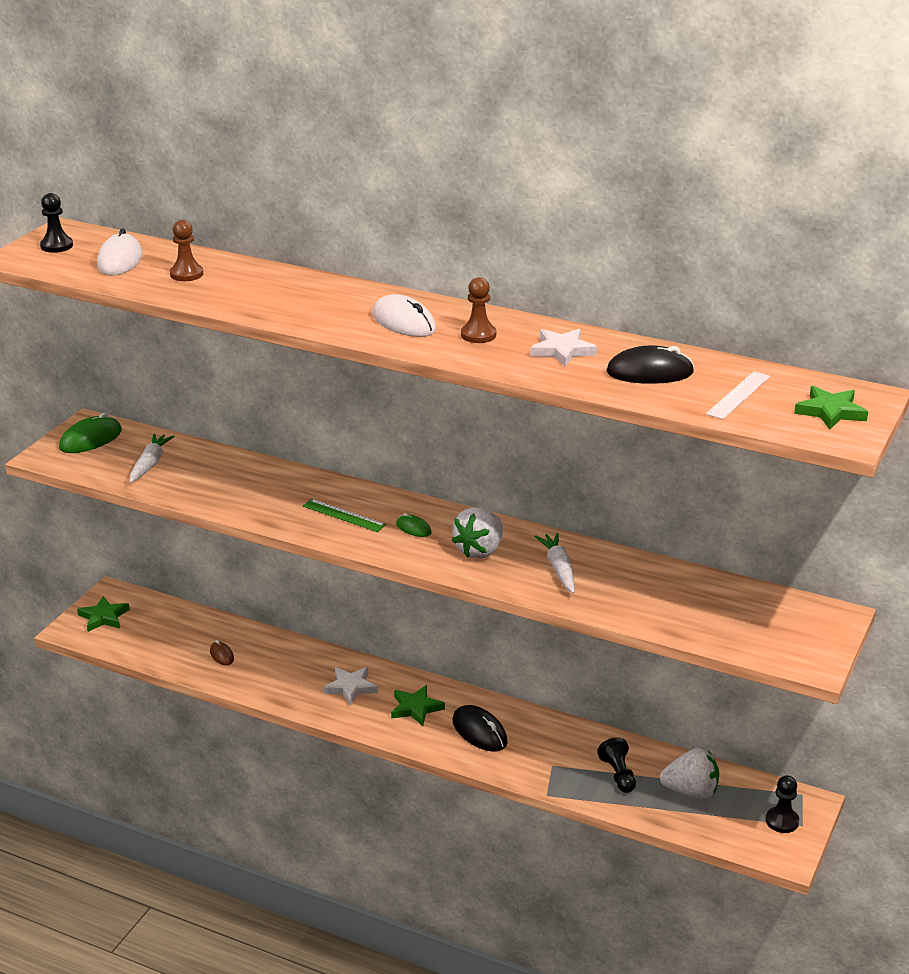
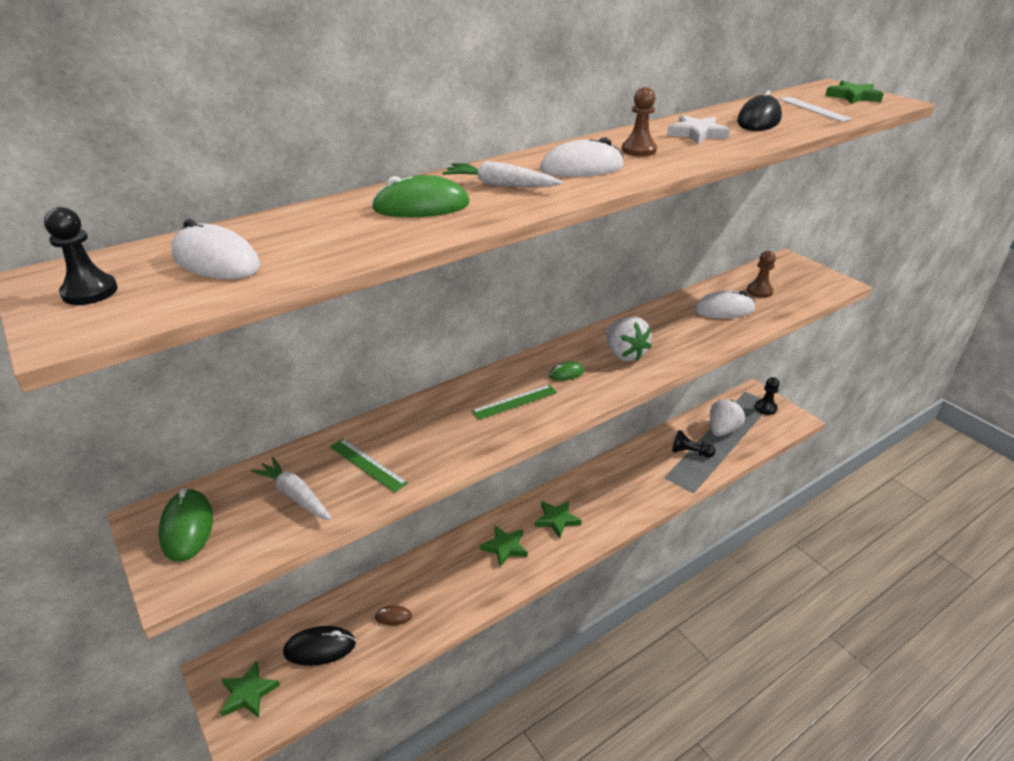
camera: 60 degrees left, 5 degrees up
brown pawn [170,220,203,281] -> brown pawn moved to [747,251,776,298]
white star [323,667,378,706] -> green star [480,525,528,567]
black mouse [452,705,508,751] -> black mouse moved to [283,626,356,666]
white carrot [534,533,575,594] -> white carrot moved to [442,161,563,187]
none -> green ruler [330,438,408,492]
none -> green mouse [372,175,469,217]
none -> white mouse [694,290,755,319]

